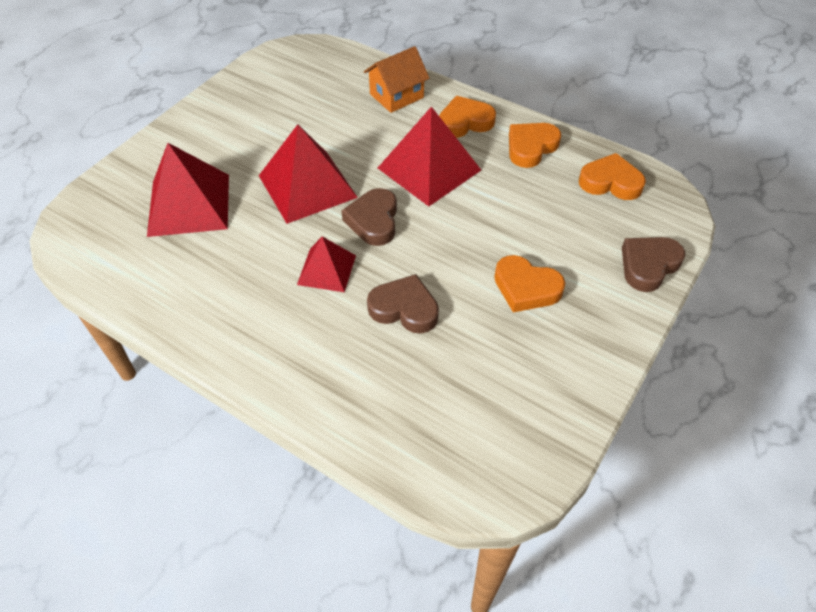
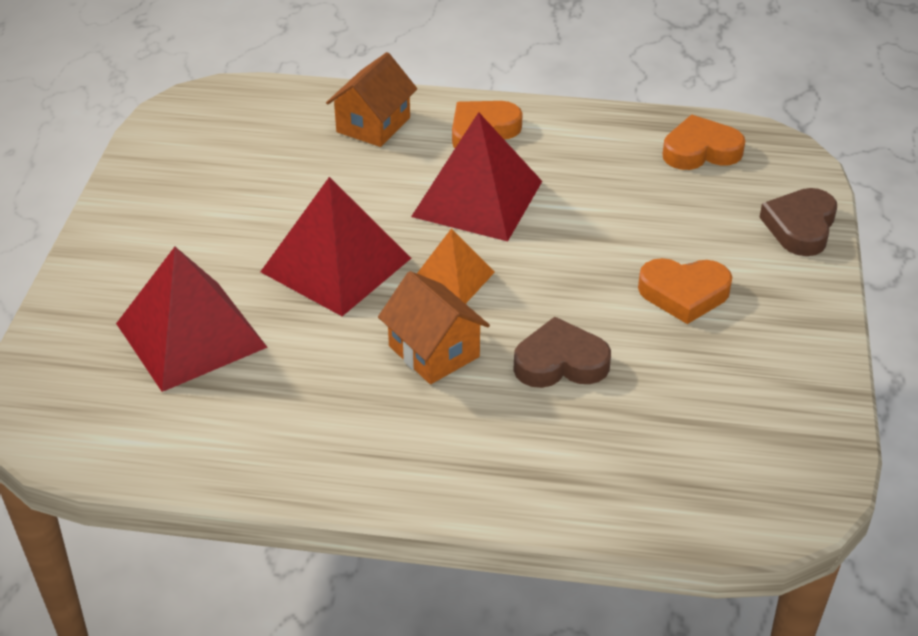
camera: 25 degrees left, 10 degrees down
red pyramid [297,236,356,292] -> orange house [378,271,490,384]
brown heart [342,188,397,246] -> orange pyramid [417,228,495,304]
orange heart [509,123,561,168] -> none

